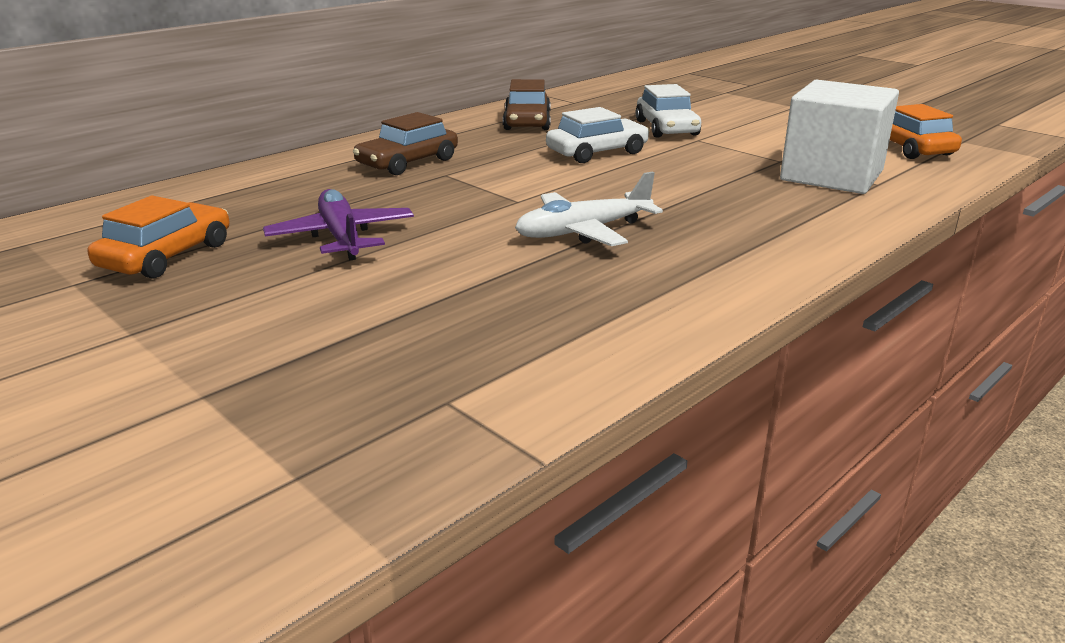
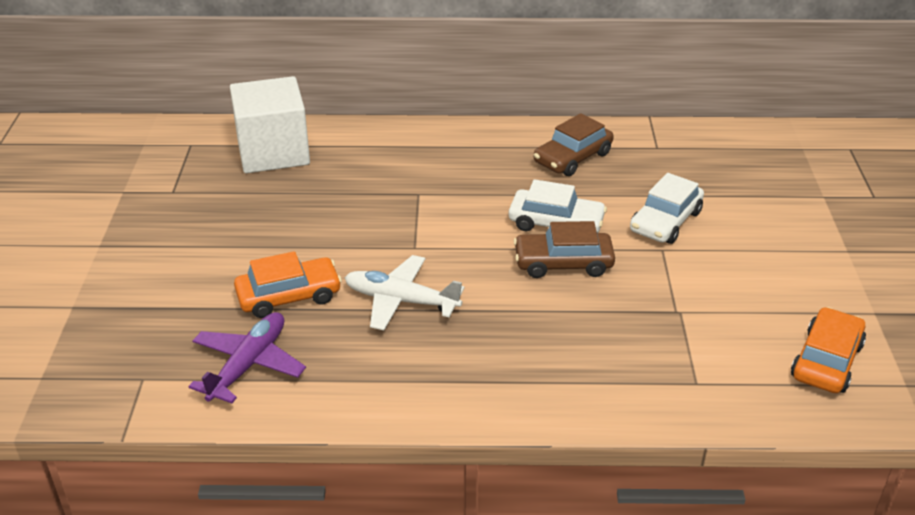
camera: 45 degrees right, 10 degrees up
orange car [88,195,229,279] -> orange car moved to [234,251,342,318]
purple plane [263,189,414,261] -> purple plane moved to [189,312,306,403]
brown car [353,112,458,175] -> brown car moved to [514,221,615,278]
white cube [780,80,899,194] -> white cube moved to [230,76,310,173]

